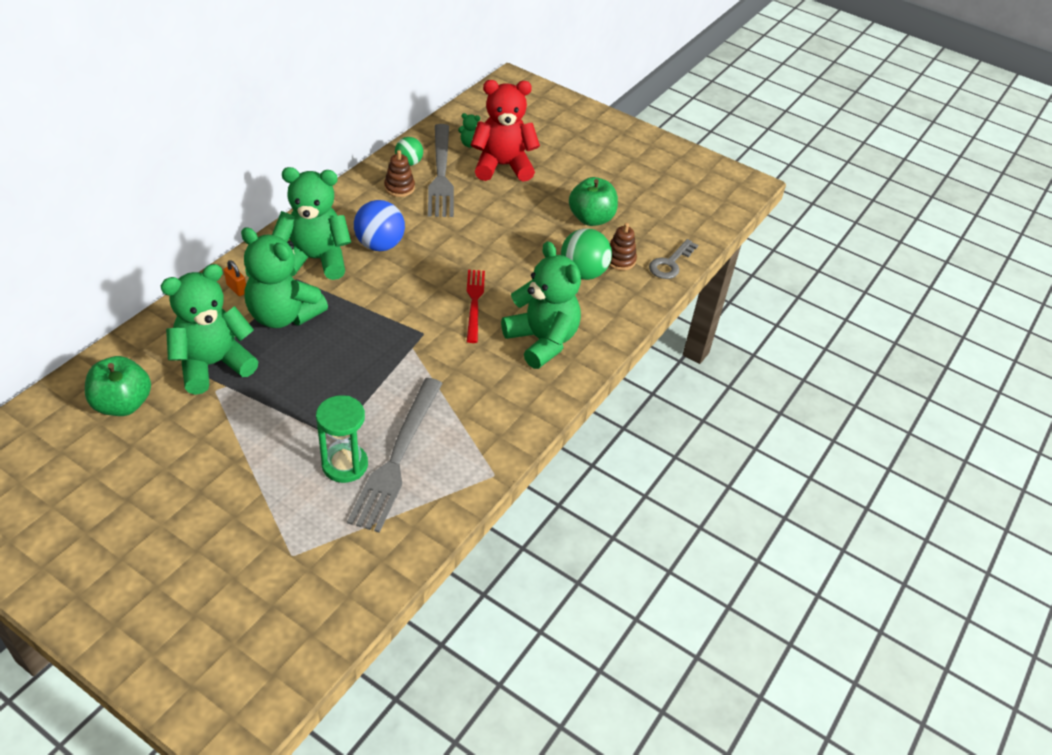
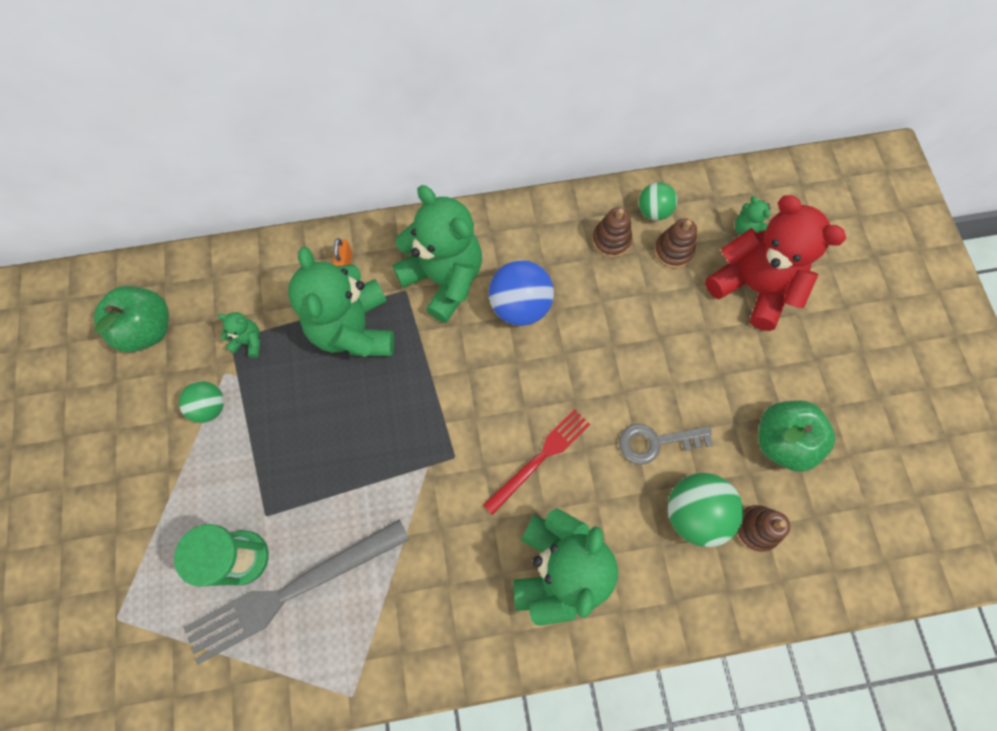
camera: 50 degrees right, 25 degrees up
green teddy bear [161,264,258,395] -> green teddy bear [218,312,260,358], size x0.41
grey fork [428,124,454,217] -> brown stacking toy [654,218,697,268]
grey key [649,239,698,279] -> grey key moved to [619,424,713,465]
none -> green ball [179,381,224,423]

